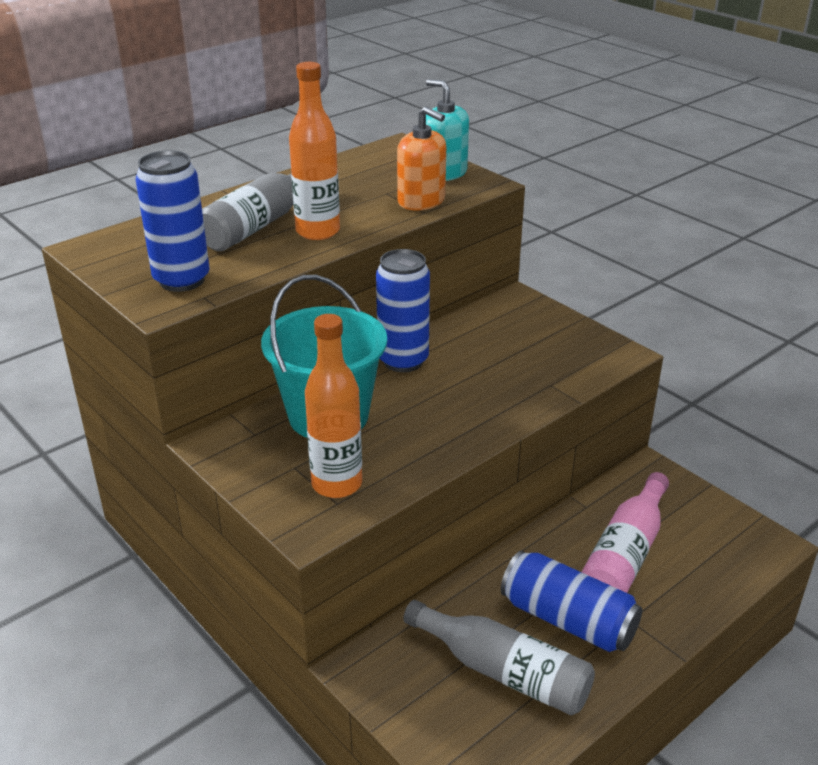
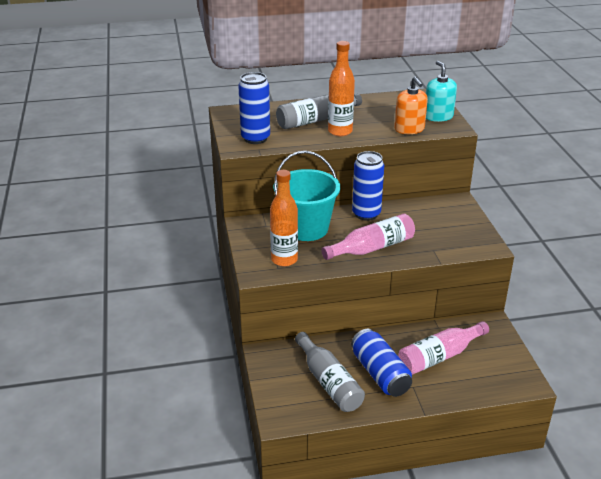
camera: 30 degrees right, 0 degrees up
none -> pink bottle [321,214,415,260]

